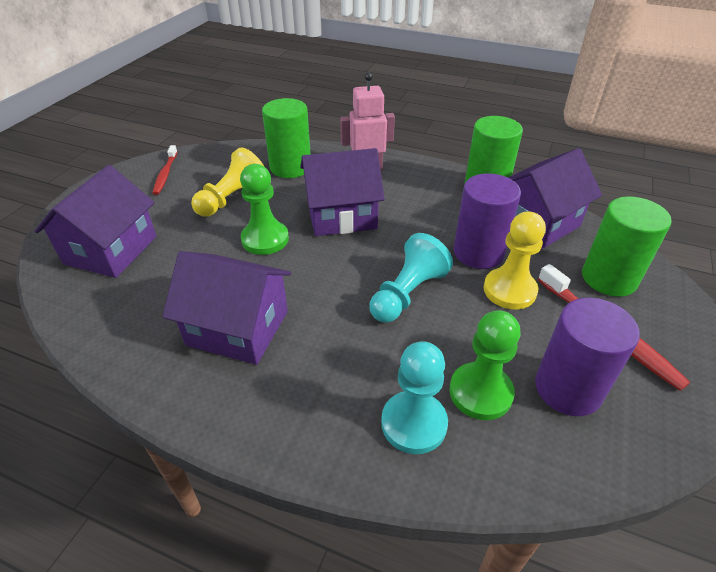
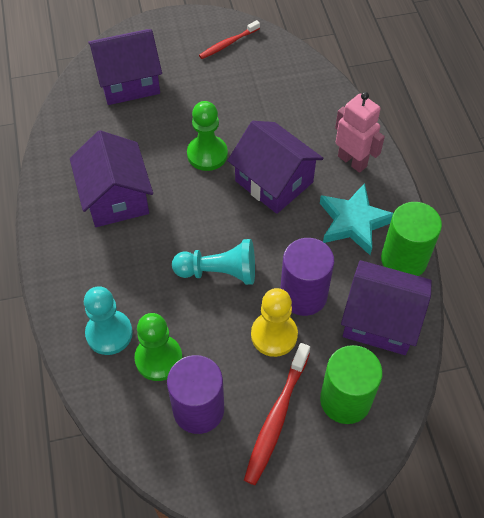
camera: 55 degrees right, 15 degrees up
yellow pawn [191,147,264,217] -> none
green cylinder [262,98,311,178] -> none
none -> turquoise star [320,183,393,255]

